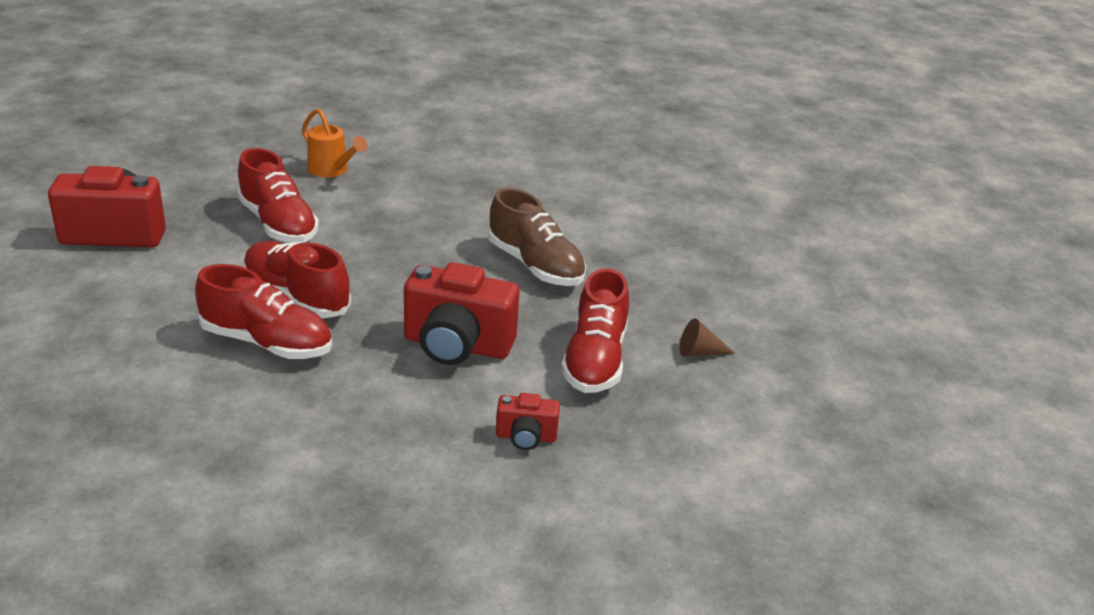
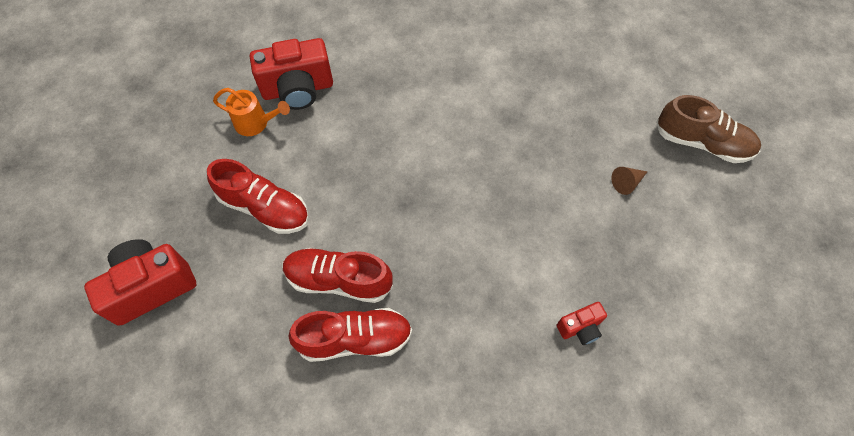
camera: 25 degrees left, 30 degrees up
red camera [404,262,520,365] -> red camera moved to [250,38,333,110]
brown shoe [488,188,586,286] -> brown shoe moved to [656,95,761,163]
red shoe [561,268,629,393] -> none

